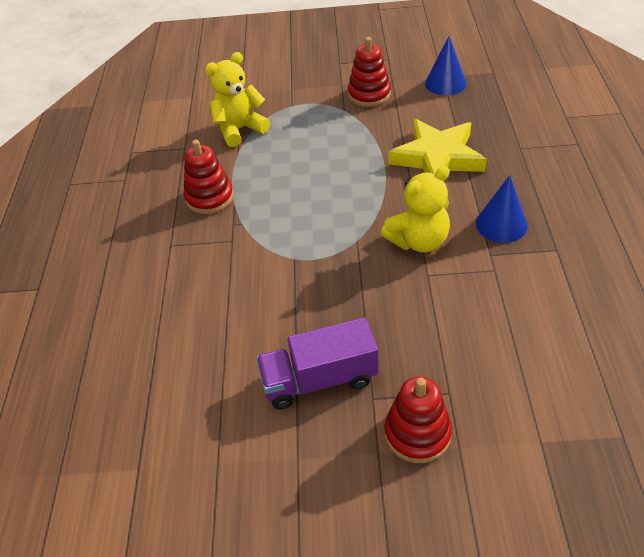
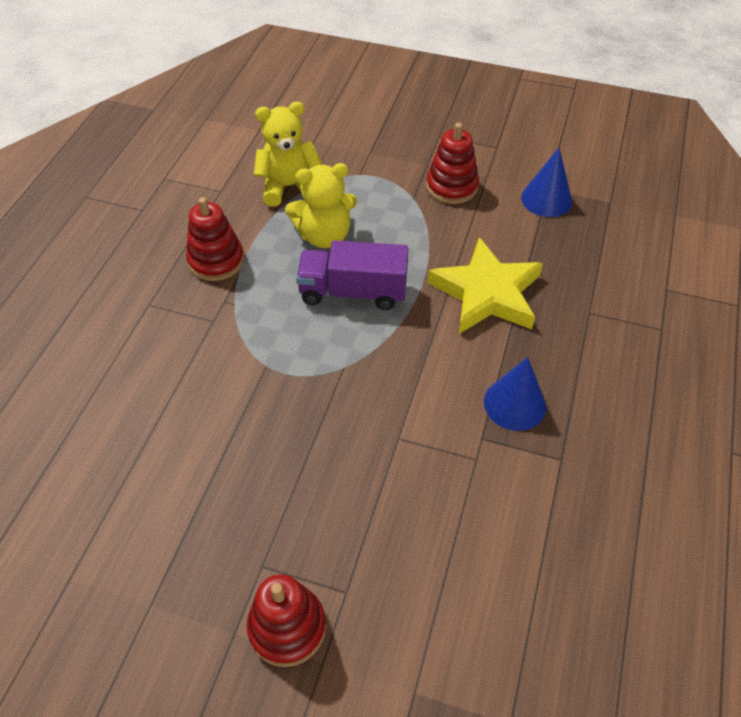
camera: 15 degrees right, 5 degrees up
purple truck [256,318,379,409] -> purple truck moved to [296,240,408,310]
yellow teddy bear [381,166,450,253] -> yellow teddy bear moved to [285,163,357,249]

